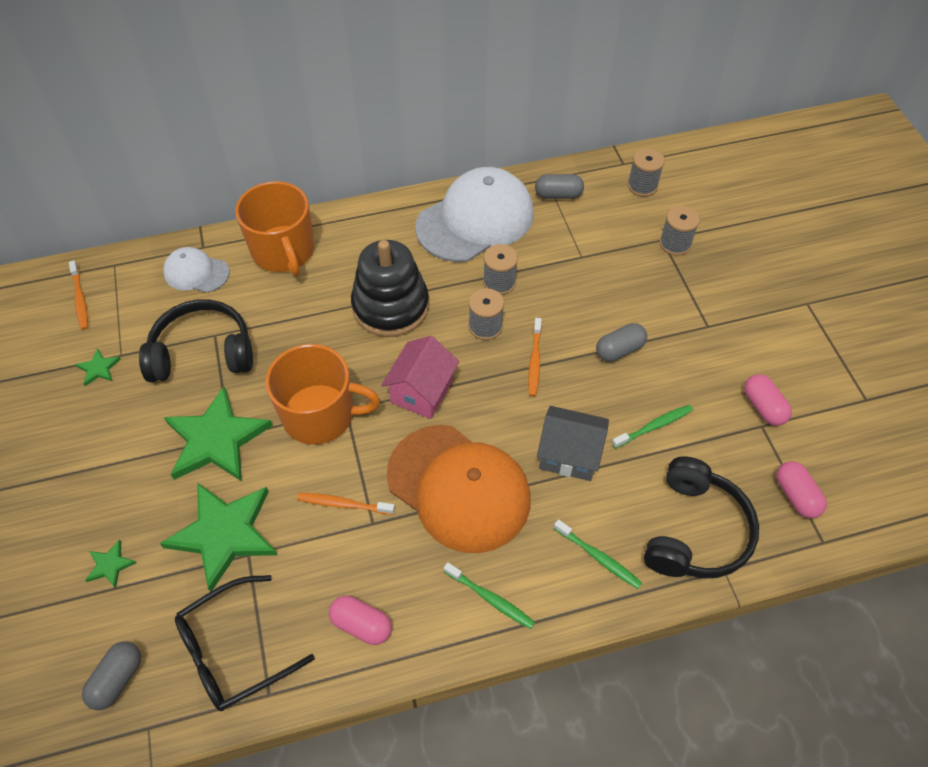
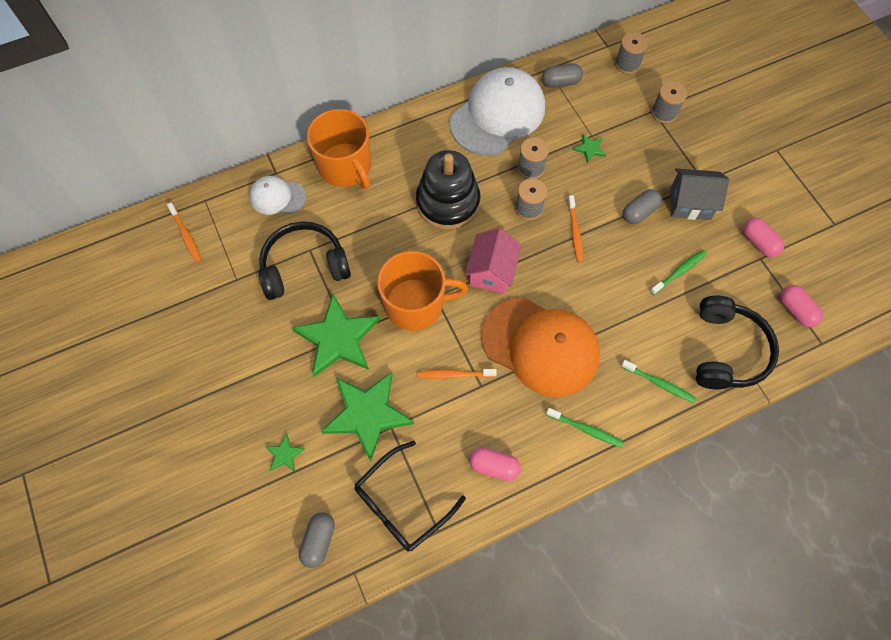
camera: 10 degrees left, 10 degrees up
green star [75,348,121,386] -> green star moved to [573,134,606,163]
grey house [537,406,609,481] -> grey house moved to [670,168,729,220]

